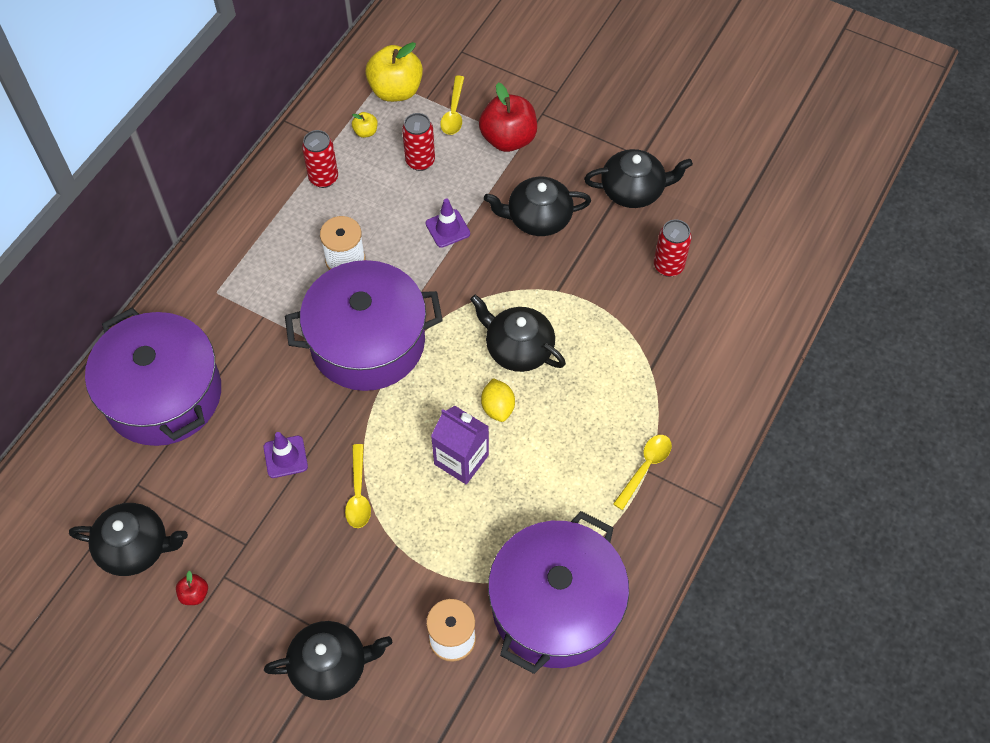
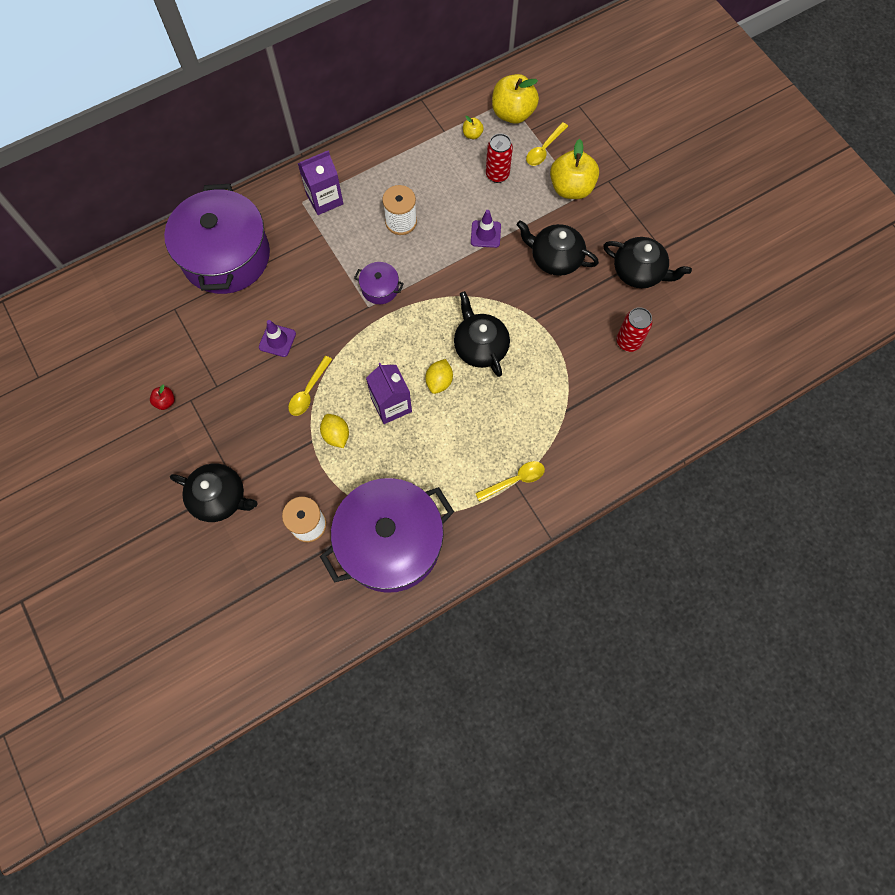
camera: 30 degrees right, 10 degrees up
black teapot [69,503,188,576] -> none
purple pot [285,260,443,391] -> purple pot [354,262,404,304], size x0.41
red can [302,130,338,188] -> none
red apple [479,83,537,152] -> yellow apple [550,139,599,199]
none -> purple carton [298,150,343,215]
none -> yellow lemon [320,414,349,448]

